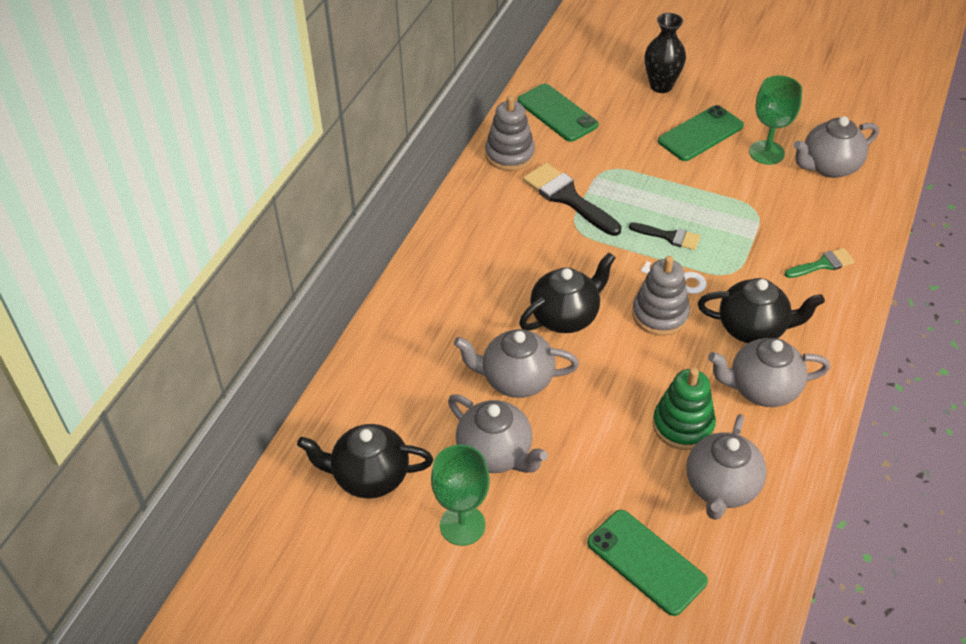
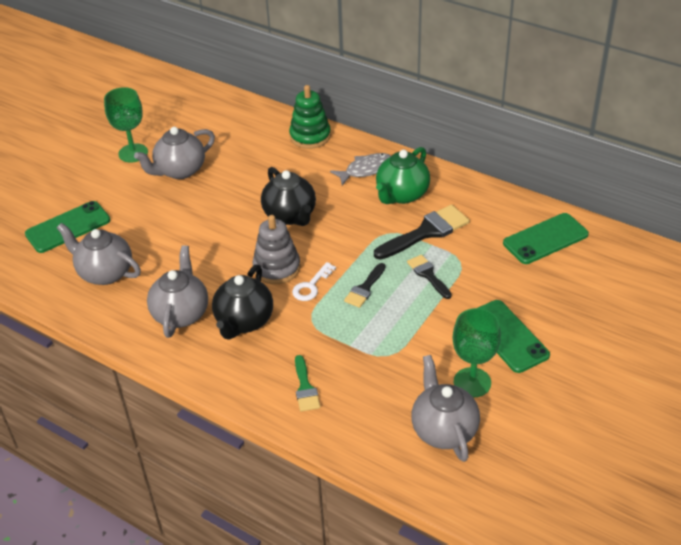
camera: 100 degrees right, 5 degrees down
black teapot [297,424,433,499] -> none
grey teapot [454,329,579,398] -> none
grey stacking toy [485,96,535,171] -> none
black vase [645,13,686,93] -> none
green stacking toy [653,368,716,450] -> green stacking toy moved to [289,85,331,149]
none -> grey fish [330,153,391,186]
none -> green teapot [376,147,430,204]
none -> black brush [407,255,452,299]

